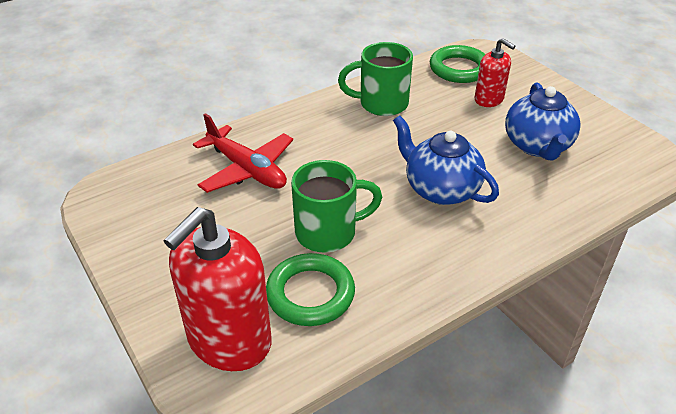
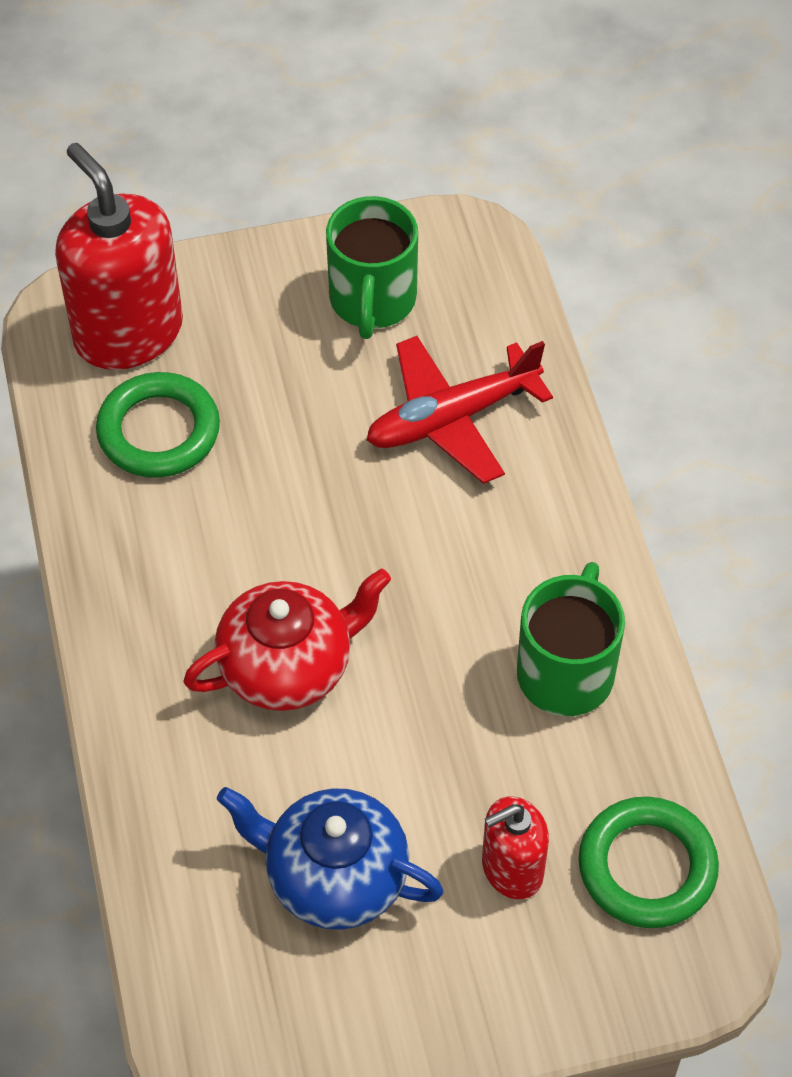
camera: 110 degrees right, 15 degrees up
green mug [291,160,382,253] -> green mug moved to [326,196,418,339]
blue teapot [393,115,499,205] -> red teapot [183,569,391,711]

